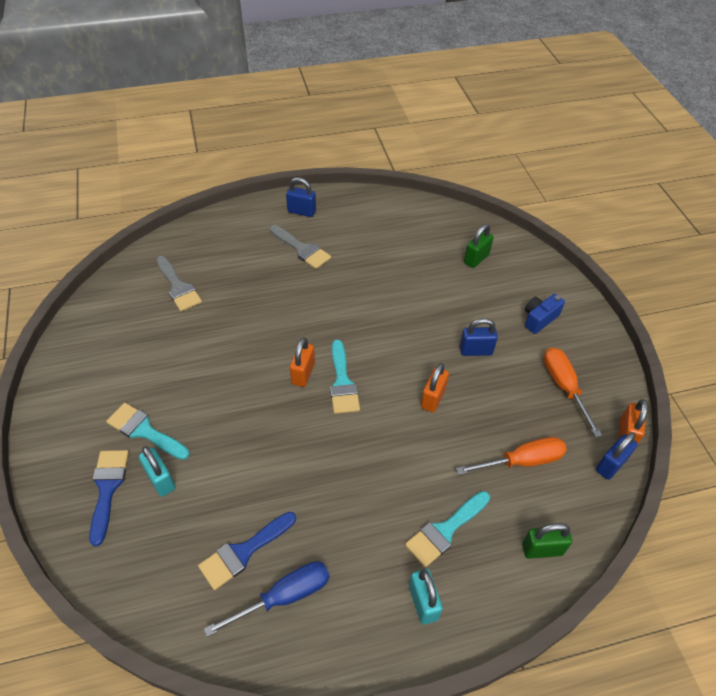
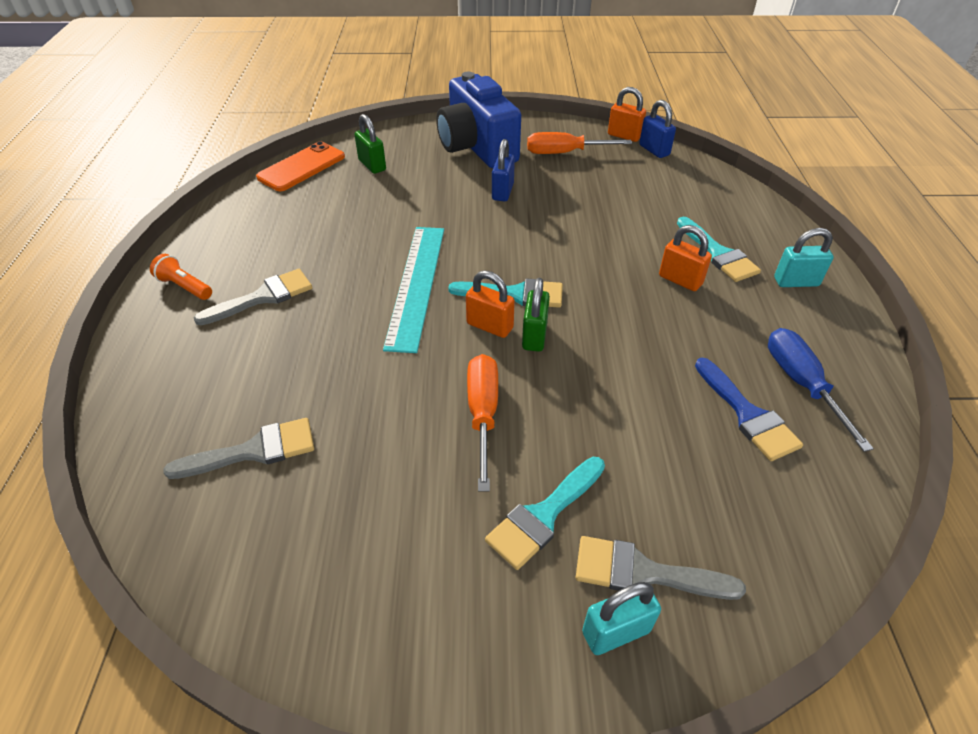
camera: 75 degrees left, 5 degrees down
blue brush [89,450,129,546] -> grey brush [576,536,746,600]
turquoise padlock [139,446,176,497] -> turquoise padlock moved to [582,582,661,655]
blue padlock [286,177,316,217] -> orange flashlight [150,254,212,300]
orange padlock [421,363,449,412] -> orange padlock moved to [659,225,712,291]
orange screwdriver [456,437,567,475] -> orange screwdriver moved to [467,354,498,492]
green padlock [522,523,572,559] -> green padlock moved to [522,278,550,352]
blue camera [525,294,565,334] -> blue camera [436,72,521,168], size x2.19
none -> orange phone [256,141,345,191]
none -> turquoise ruler [383,227,444,353]

